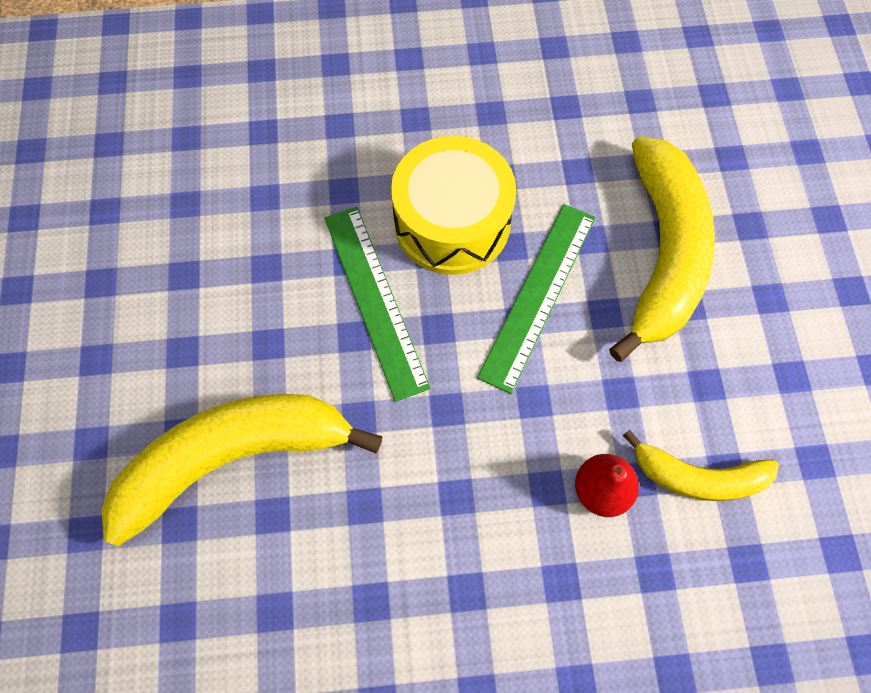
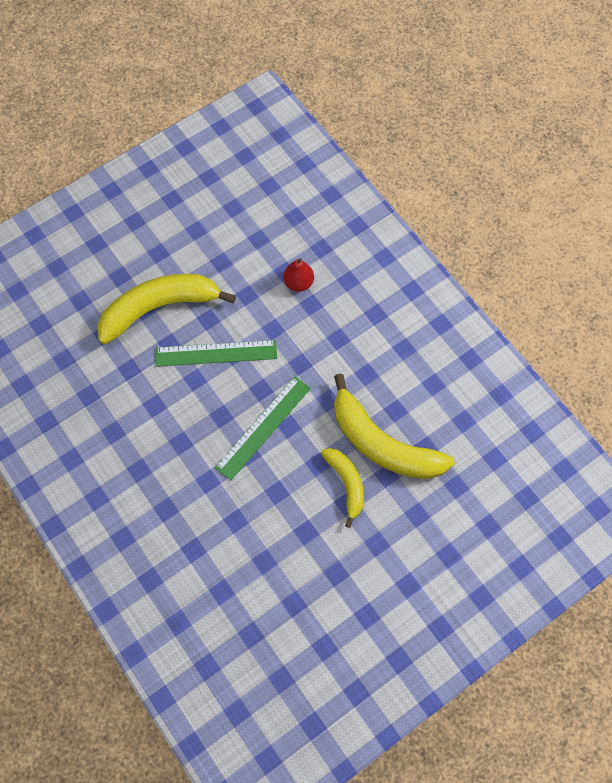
camera: 120 degrees left, 0 degrees up
yellow drum [391,136,516,275] -> none
yellow banana [623,430,779,501] -> yellow banana moved to [321,448,364,528]

